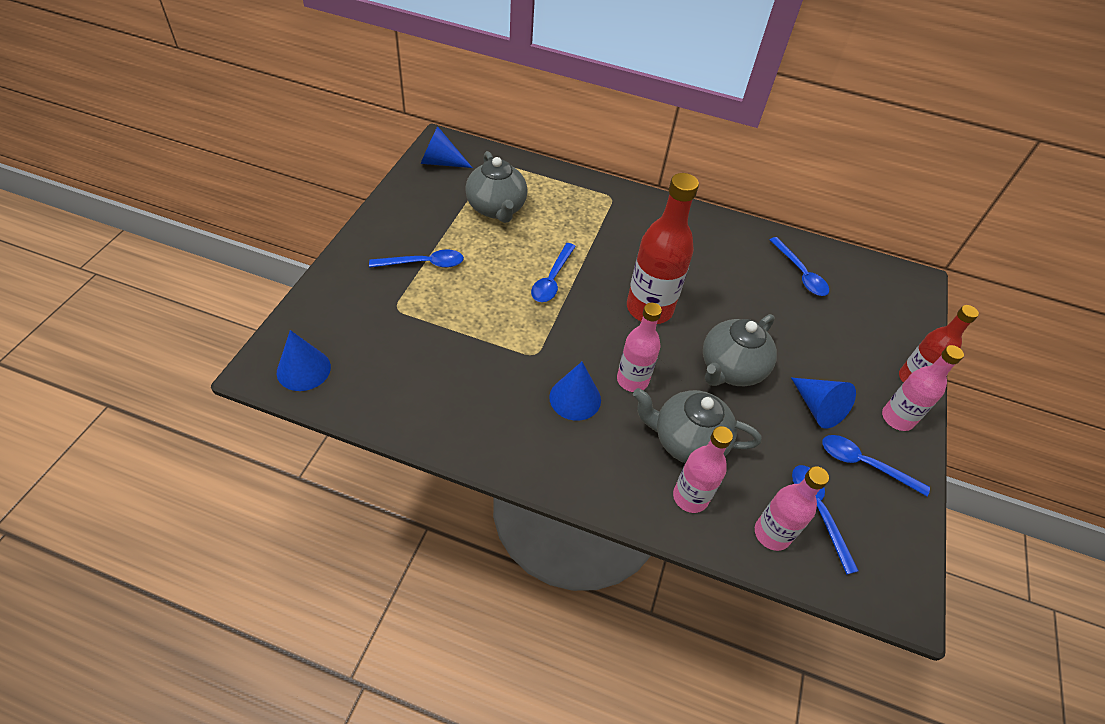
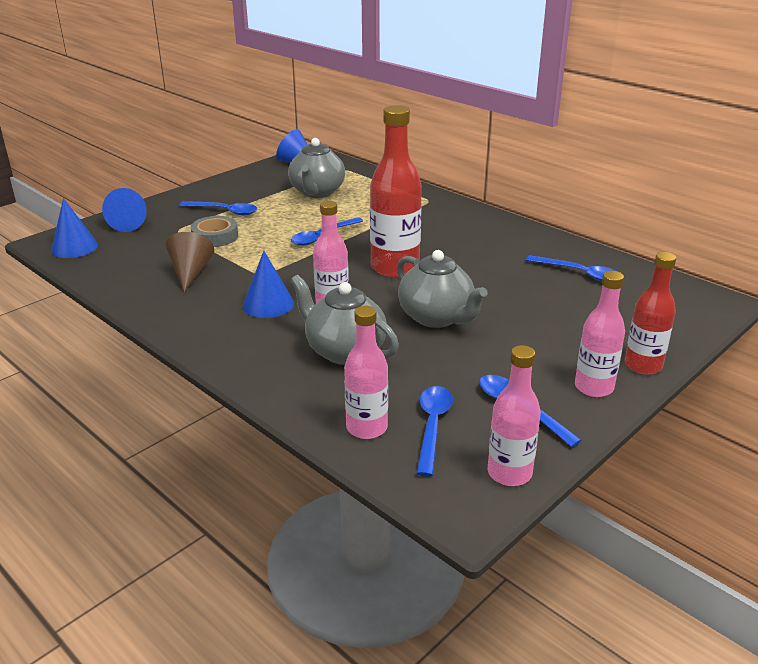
camera: 30 degrees right, 20 degrees down
pink bottle [673,426,733,513] -> pink bottle moved to [488,345,541,486]
grey teapot [703,314,777,386] -> grey teapot turned 105 degrees counterclockwise [397,250,488,328]
blue spoon [770,237,829,296] -> blue spoon turned 60 degrees counterclockwise [526,255,616,281]
blue cone [791,378,856,428] -> blue cone moved to [102,188,147,232]
none -> brown cone [166,232,214,293]
none -> grey tape [191,216,238,247]

